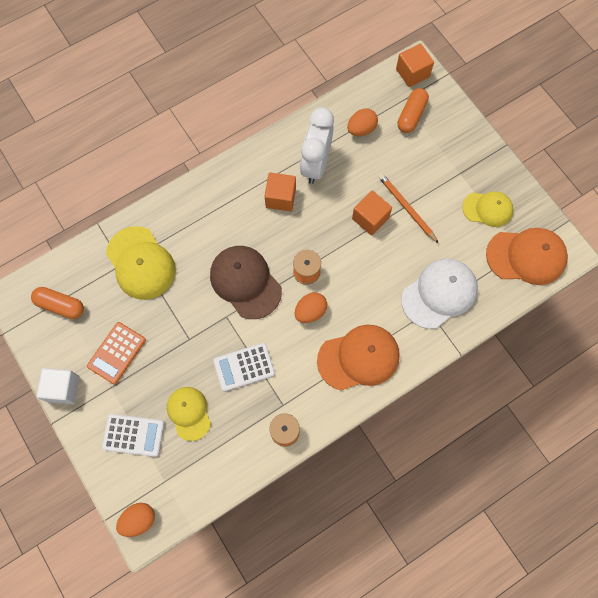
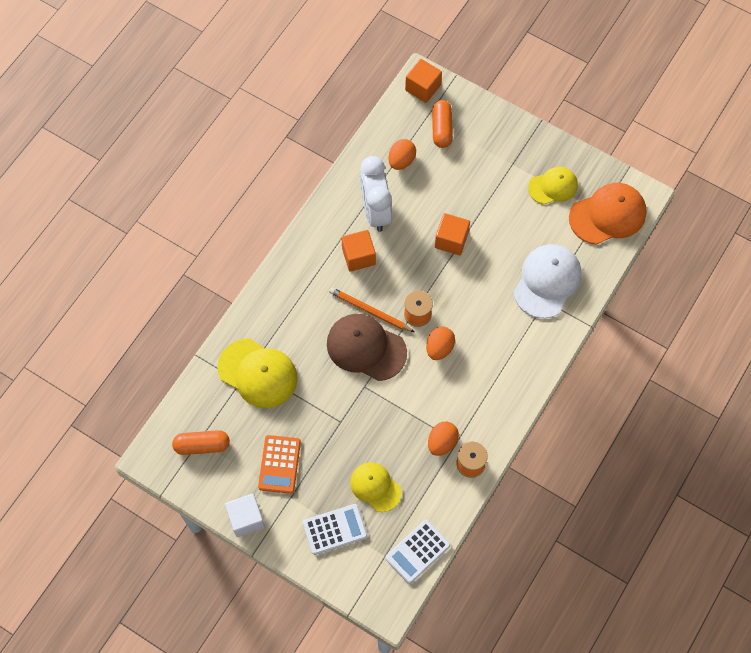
camera: 25 degrees left, 5 degrees down
orange egg [116,503,155,537] -> orange egg moved to [428,421,459,456]
white calculator [213,343,275,392] -> white calculator moved to [385,520,450,584]
orange cap [317,325,399,390] -> none
orange pencil [378,173,438,243] -> orange pencil moved to [329,287,414,332]

